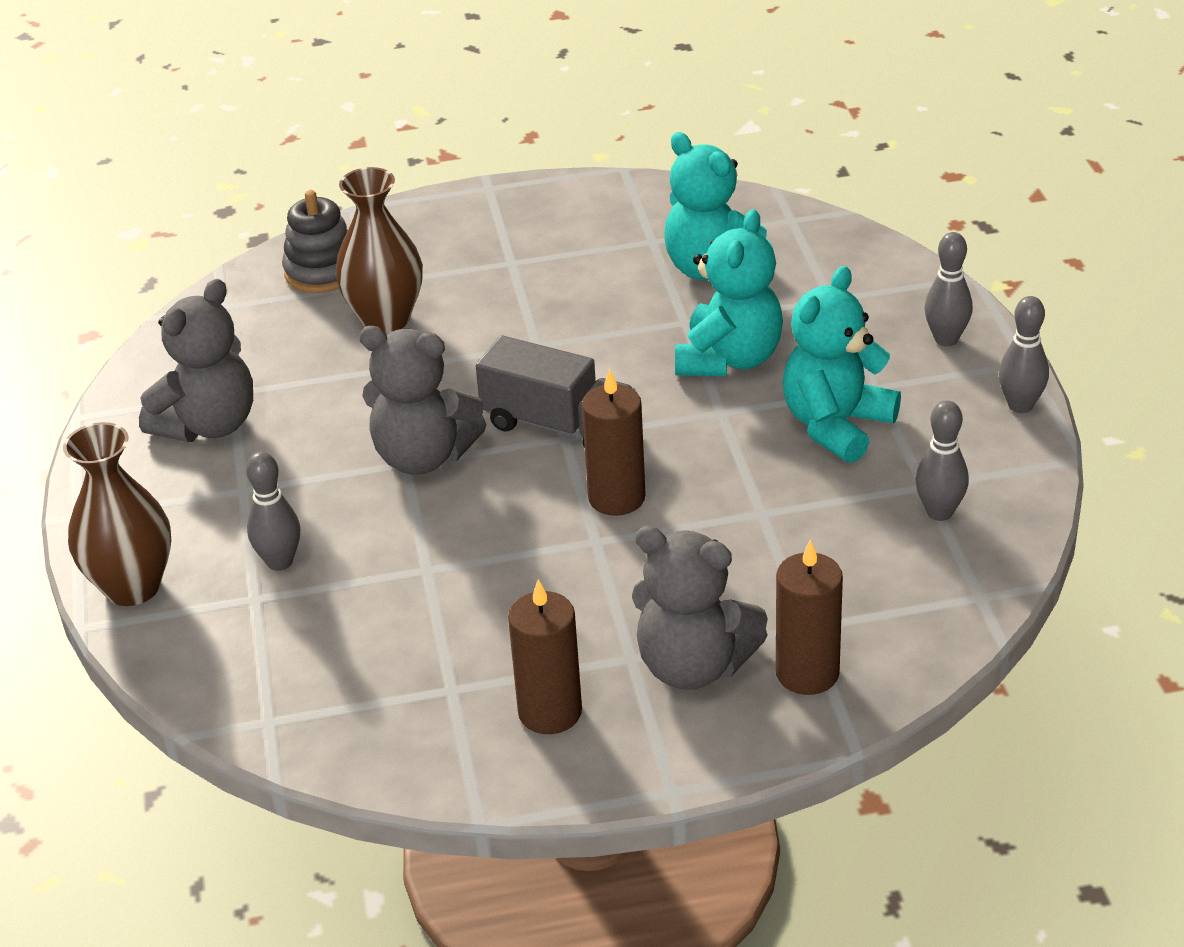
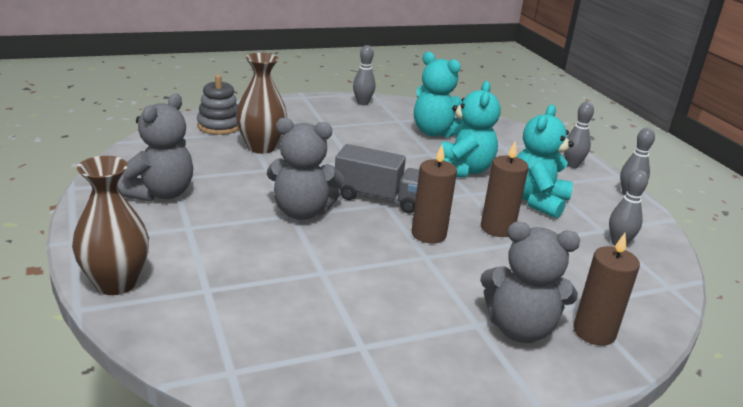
camera: 15 degrees left, 10 degrees down
grey bowling pin [246,451,300,571] -> grey bowling pin moved to [353,45,375,105]
brown candle [508,579,582,734] -> brown candle moved to [481,142,529,237]

